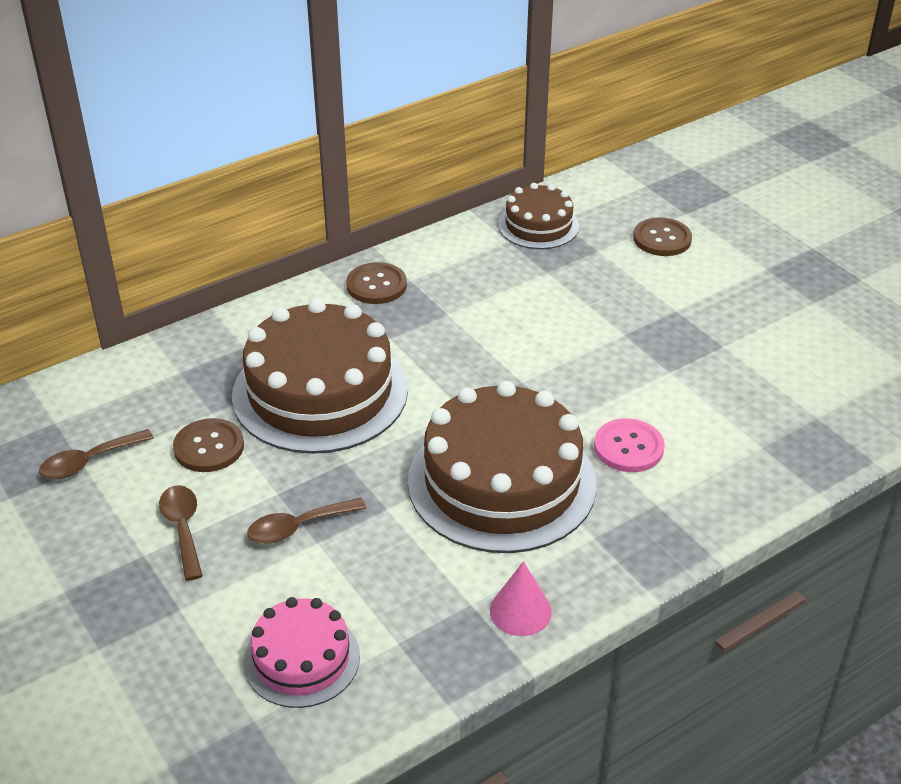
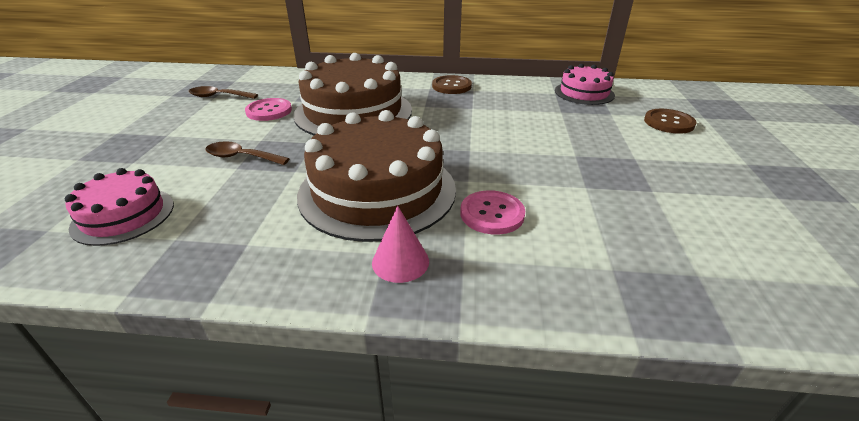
camera: 40 degrees right, 5 degrees down
brown spoon [159,485,203,581] -> none
brown button [173,418,244,472] -> pink button [245,98,292,121]
pink cone [490,561,552,636] -> pink cone moved to [372,206,429,283]
brown cake [498,183,579,249] -> pink cake [555,64,615,105]

